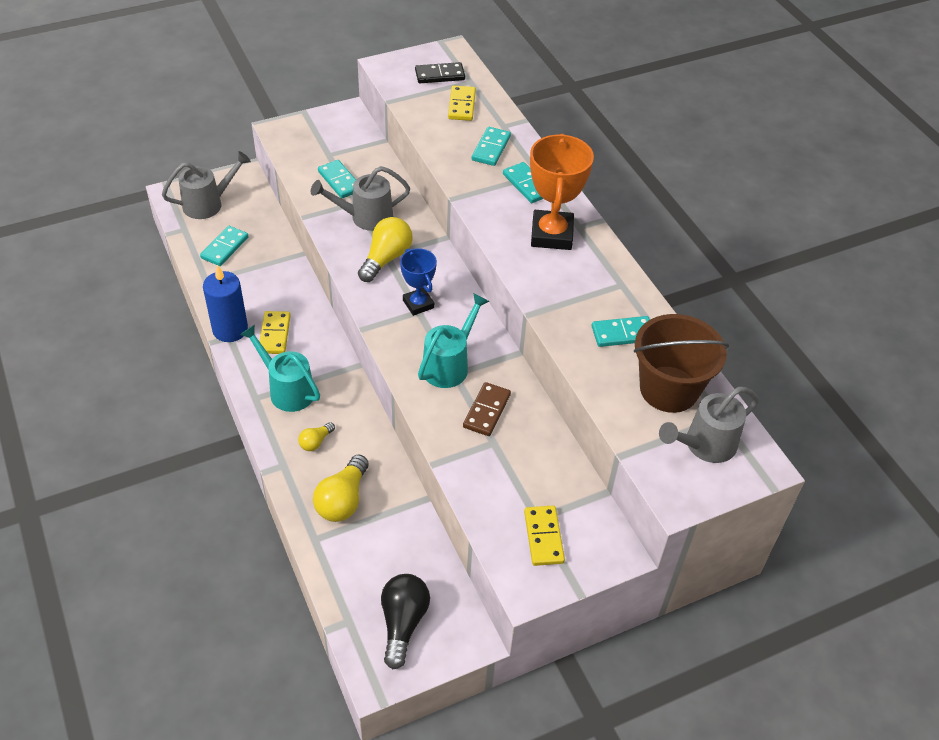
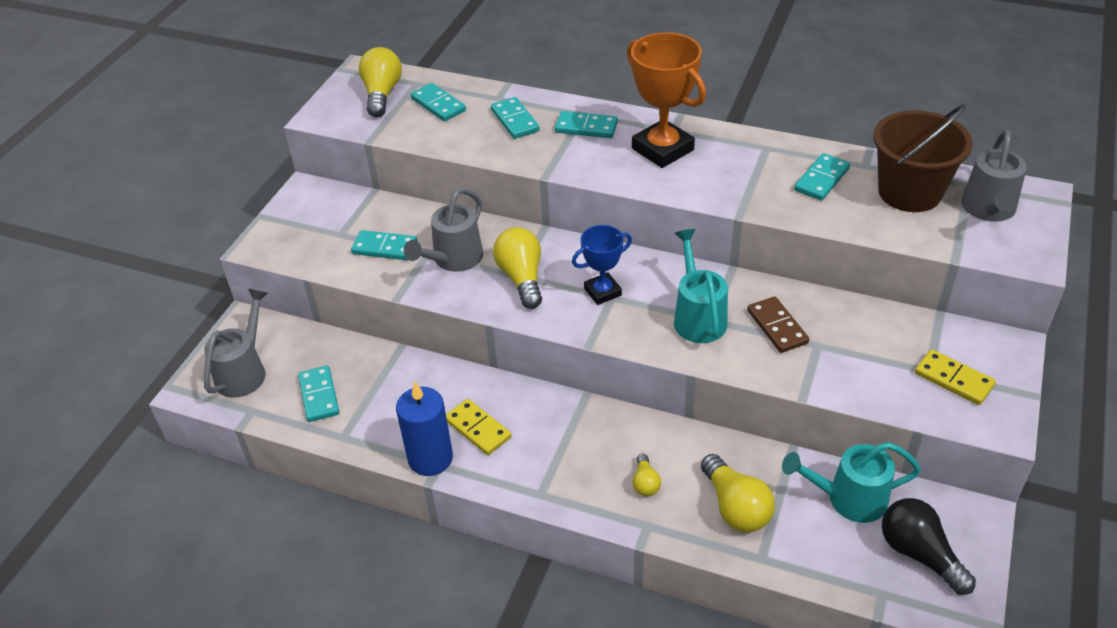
camera: 40 degrees left, 5 degrees down
turquoise watering can [240,325,320,412] -> turquoise watering can moved to [782,442,921,523]
blue trophy [400,248,437,316] -> blue trophy turned 45 degrees counterclockwise [572,225,632,305]
black domino [415,62,465,83] -> yellow light bulb [359,47,402,117]
yellow domino [448,85,476,121] -> turquoise domino [411,83,466,121]

